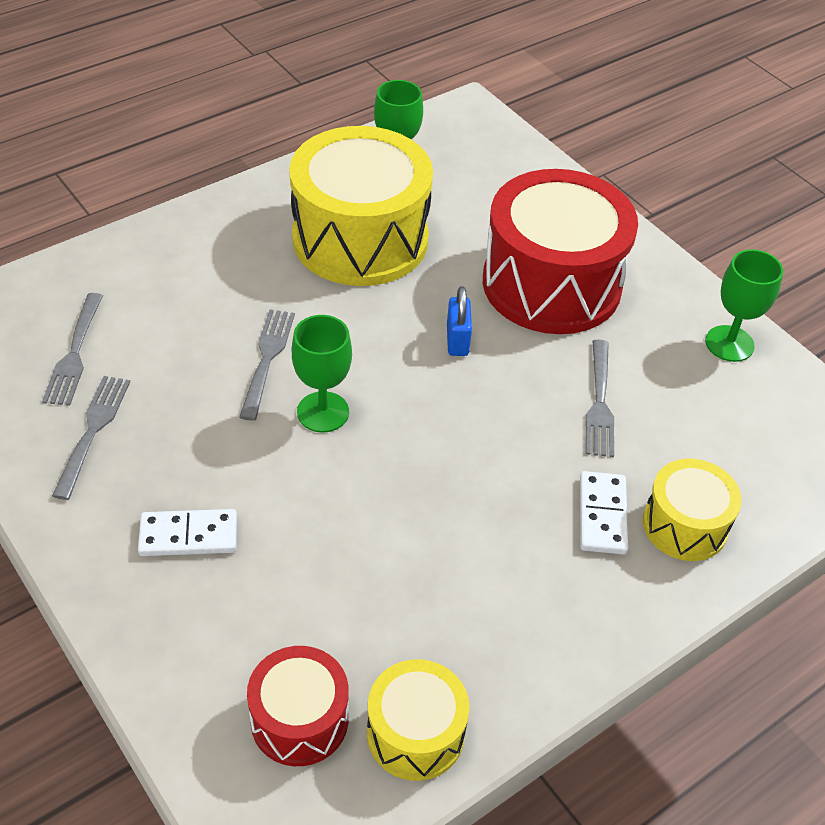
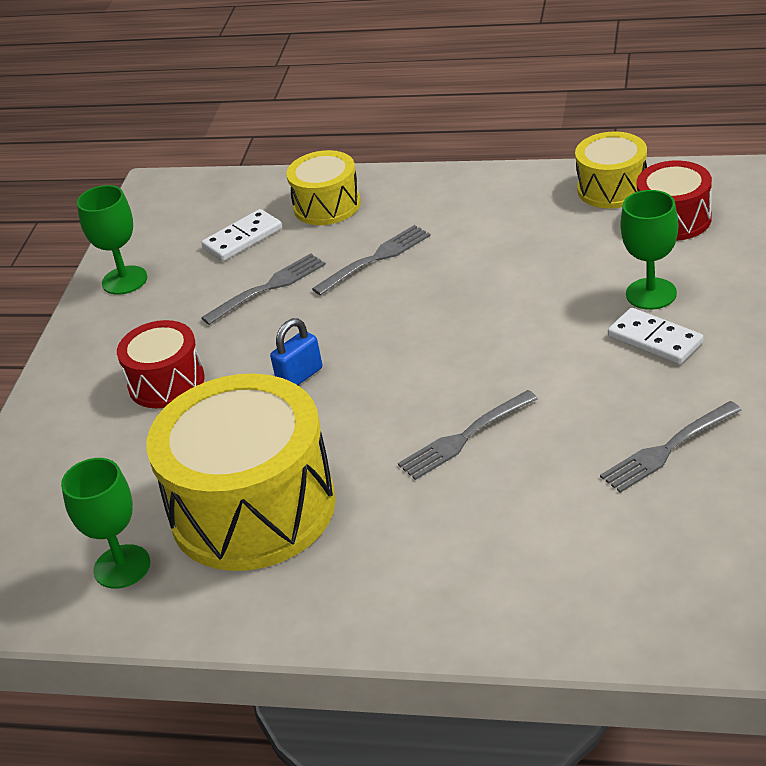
camera: 125 degrees left, 10 degrees down
grey fork [42,293,103,406] -> grey fork moved to [312,225,431,296]
green goblet [292,315,352,433] -> green goblet moved to [621,190,679,310]
red drum [483,169,638,334] -> red drum [117,320,205,408], size x0.51
white domino [580,471,629,555] -> white domino moved to [202,209,282,261]

